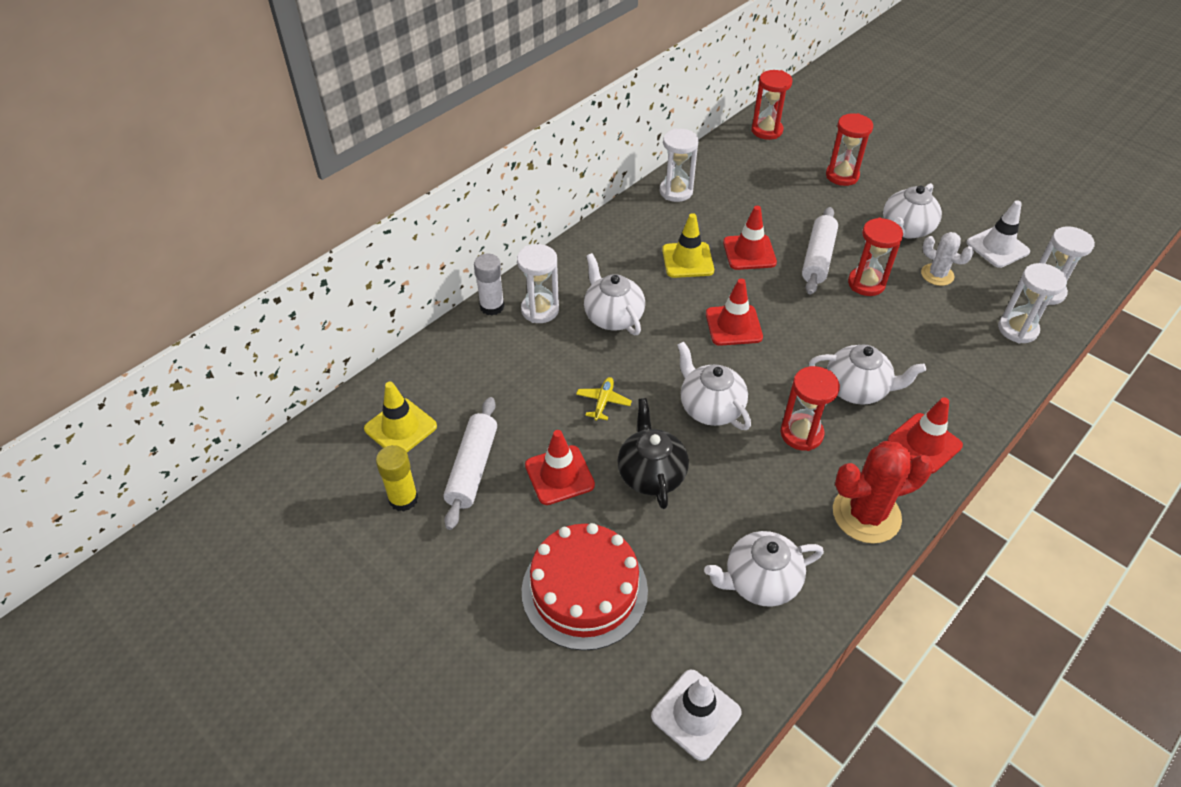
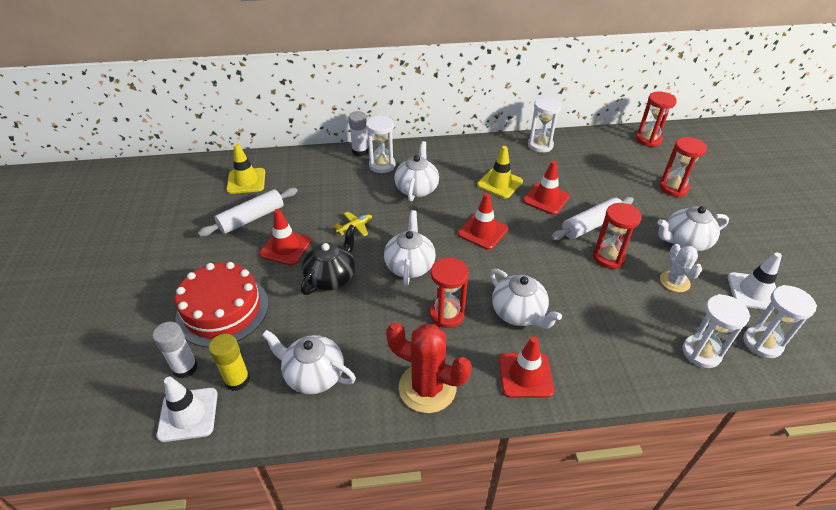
camera: 40 degrees right, 5 degrees down
yellow glue stick [376,445,418,512] -> yellow glue stick moved to [209,334,250,391]
none -> white glue stick [153,322,198,379]

